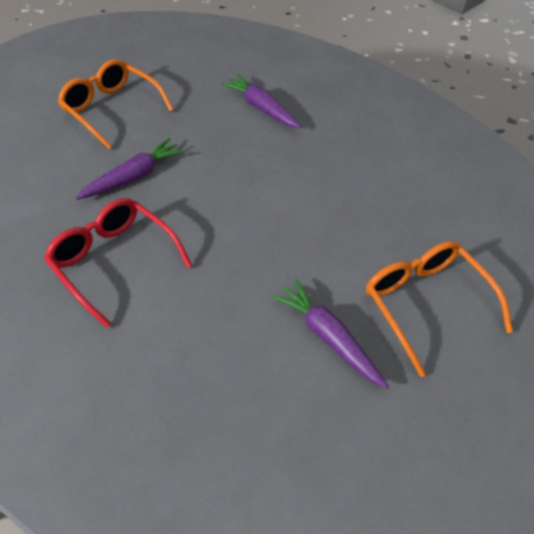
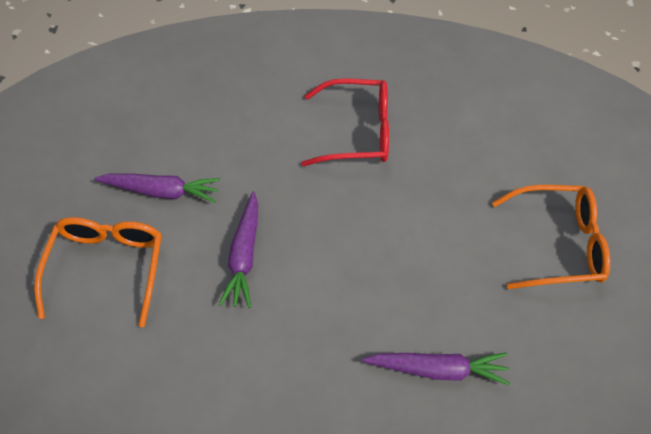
camera: 135 degrees right, 5 degrees up
purple carrot [76,138,184,200] -> purple carrot moved to [219,191,258,308]
orange glasses [366,241,513,377] -> orange glasses turned 105 degrees counterclockwise [34,217,162,327]

